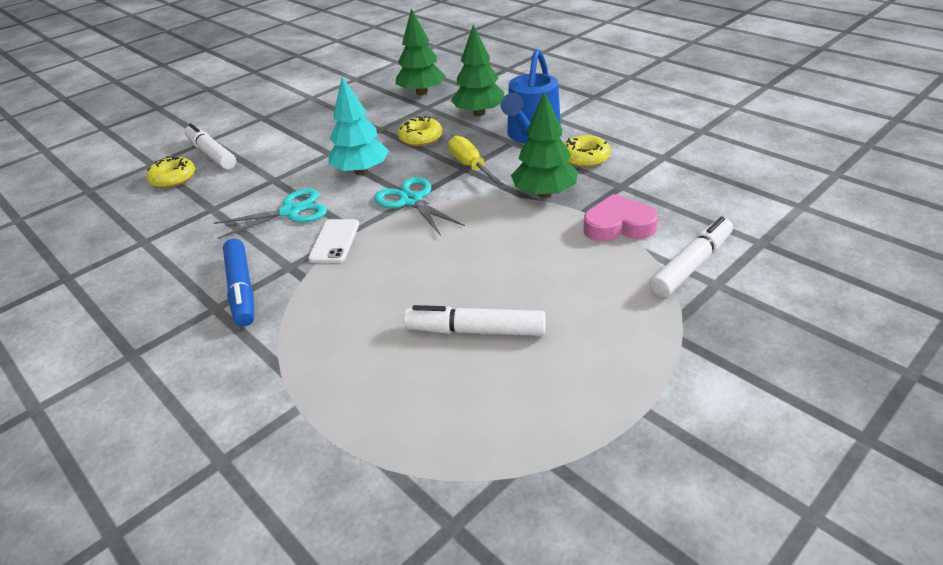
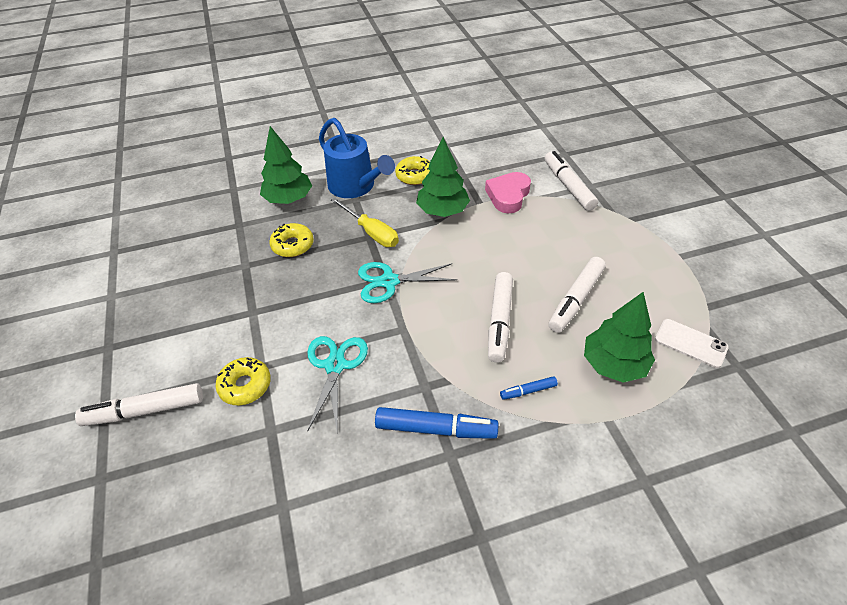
camera: 65 degrees left, 10 degrees up
yellow donut [146,157,195,188] -> yellow donut moved to [215,357,271,405]
white phone [308,219,359,263] -> white phone moved to [655,319,729,368]
turquoise tree [328,77,389,175] -> none
green tree [395,9,446,95] -> green tree moved to [584,292,655,383]
yellow screwdriver [448,135,507,189] -> yellow screwdriver turned 135 degrees counterclockwise [331,198,399,247]
none -> white marker [488,272,513,363]
none -> blue marker [500,376,558,400]

